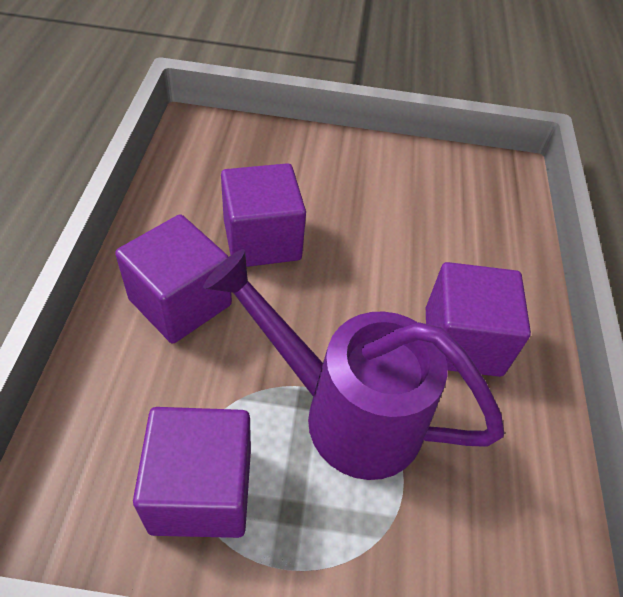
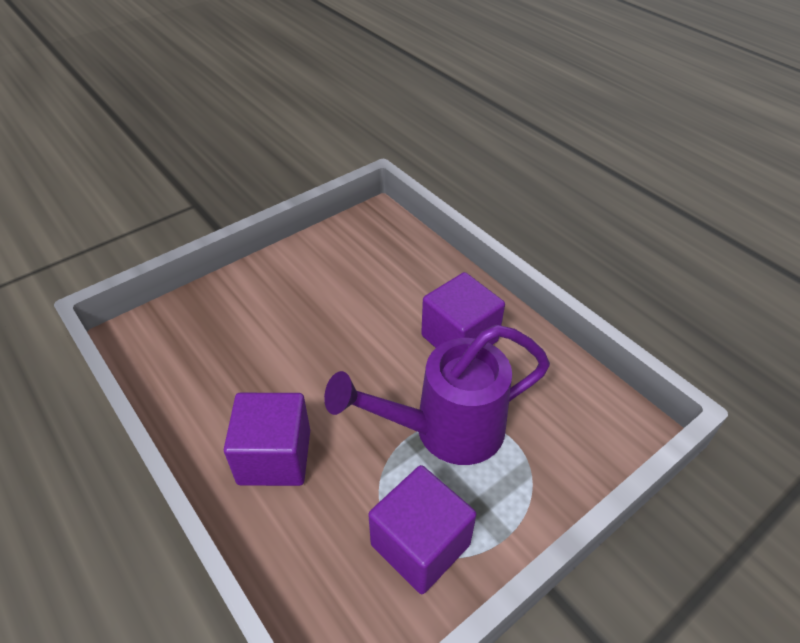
camera: 40 degrees left, 5 degrees down
purple cube [221,163,306,267] -> none

